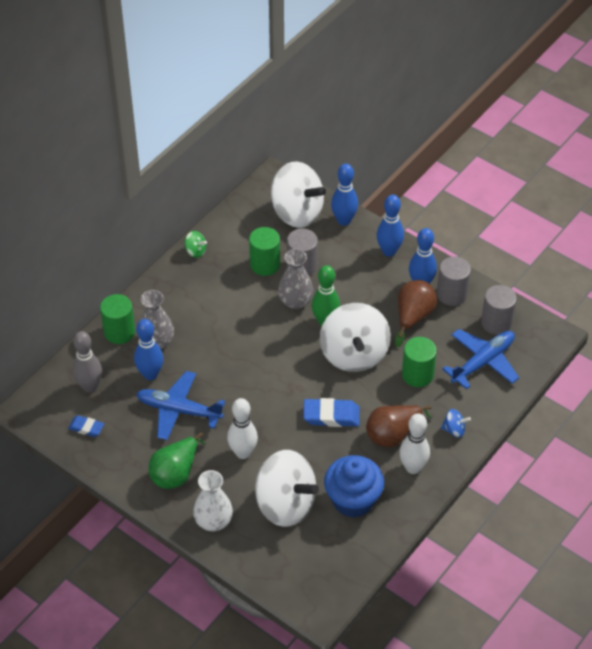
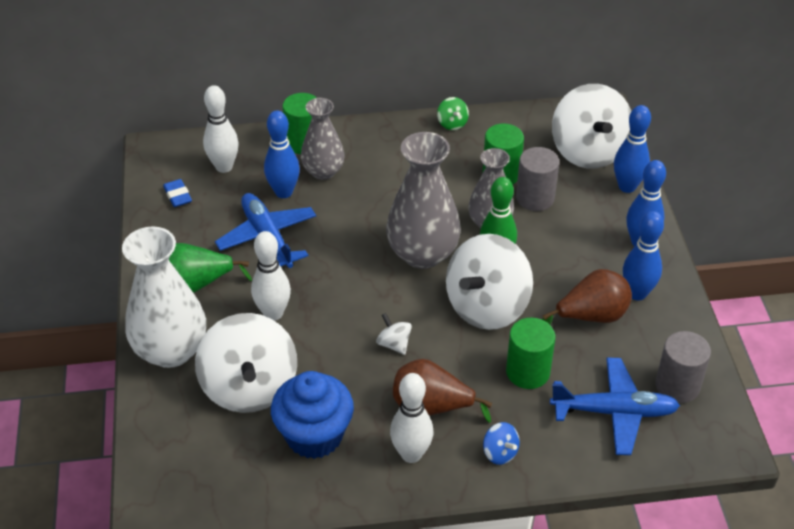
camera: 45 degrees right, 5 degrees down
grey bowling pin [72,331,102,393] -> white bowling pin [203,85,239,173]
white vase [193,470,233,531] -> white vase [122,227,206,368], size x1.58
blue eraser [303,398,360,427] -> white spinning top [376,313,412,355]
grey cylinder [437,256,471,306] -> none
none -> grey vase [386,132,461,269]

